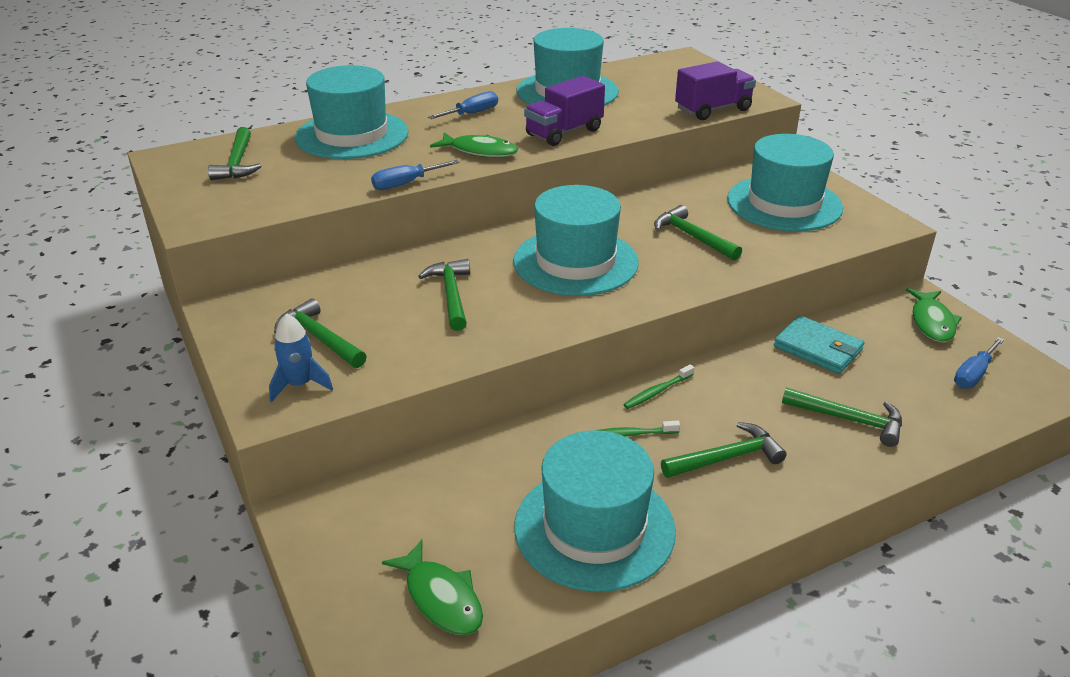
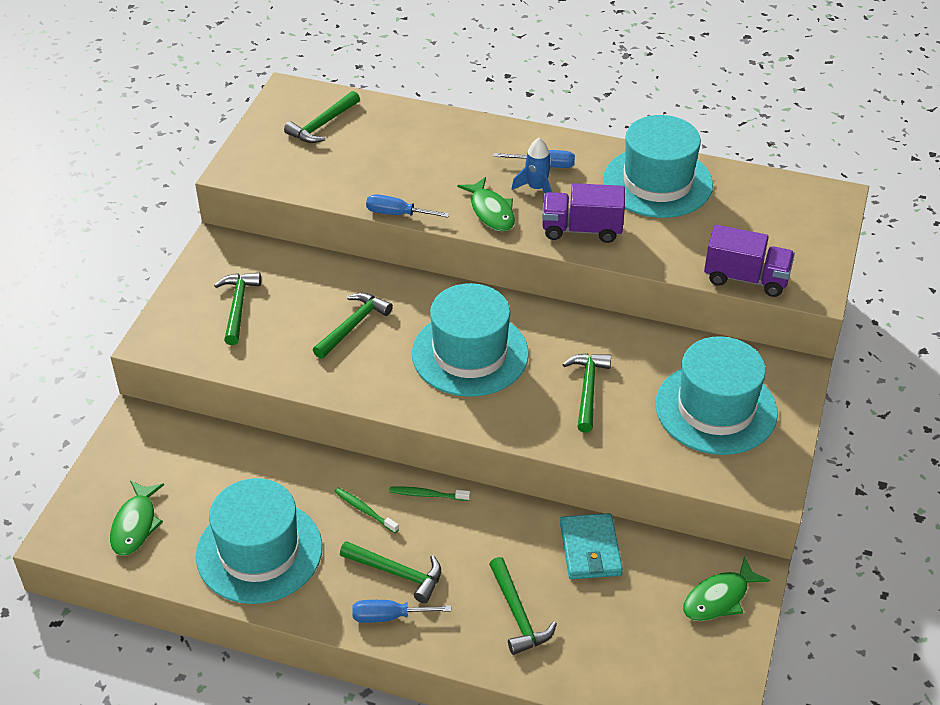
camera: 45 degrees right, 10 degrees up
blue rocket [269,313,333,402] -> blue rocket moved to [511,138,552,193]
turquoise hat [295,65,409,159] -> none
blue screwdriver [954,337,1005,389] -> blue screwdriver moved to [352,600,451,623]

